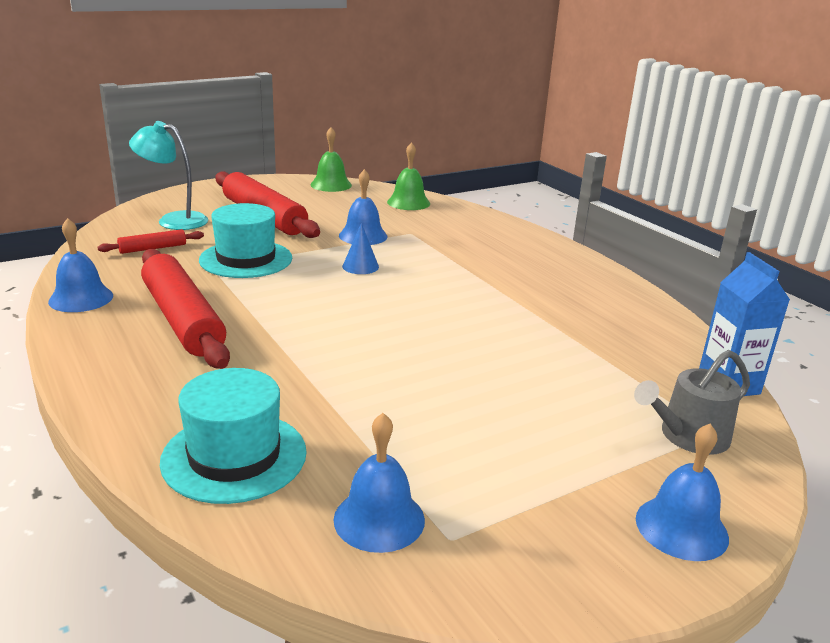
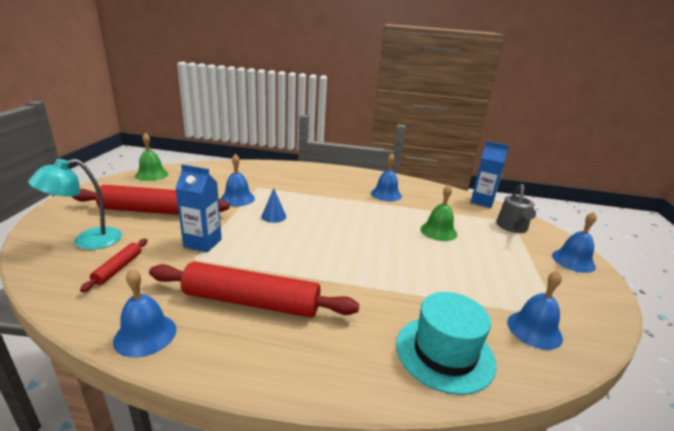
camera: 50 degrees left, 0 degrees up
turquoise hat [199,203,292,278] -> blue carton [175,164,222,252]
green bell [387,142,430,210] -> green bell moved to [421,185,457,241]
none -> blue bell [371,154,402,202]

